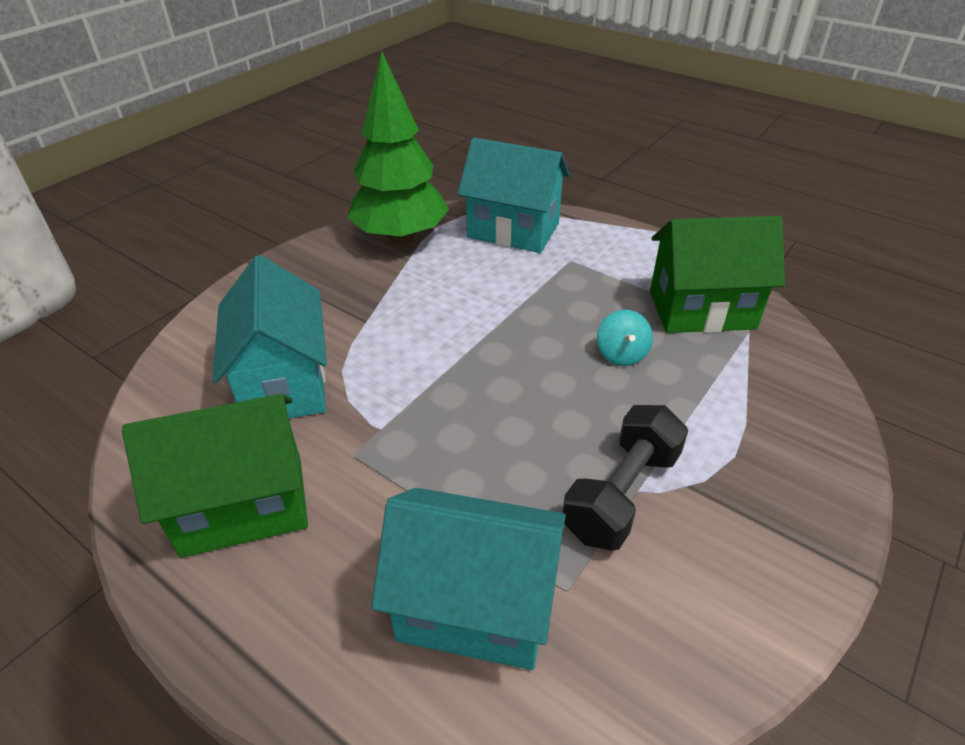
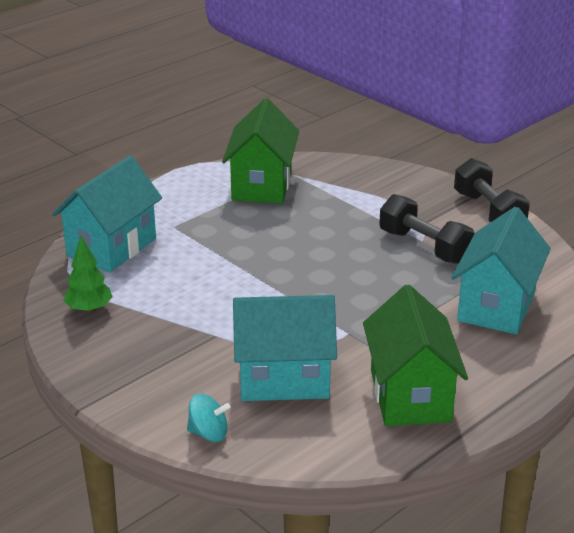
camera: 80 degrees left, 10 degrees down
green tree [347,52,449,245] -> green tree [63,236,113,313], size x0.49
turquoise spinning top [597,310,653,366] -> turquoise spinning top moved to [187,394,231,442]
none -> black dumbbell [454,158,530,222]

